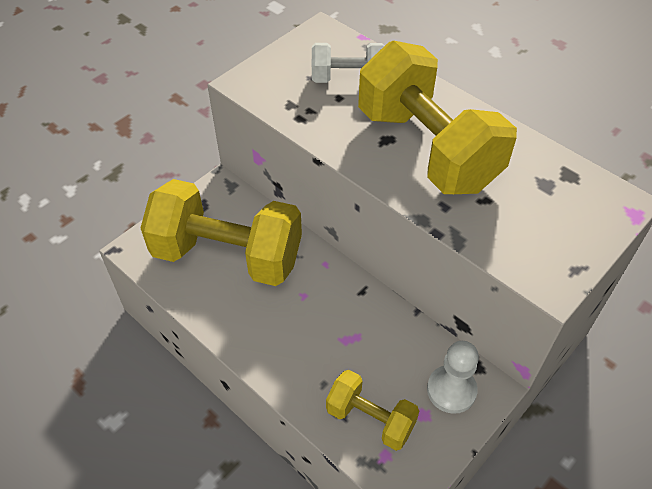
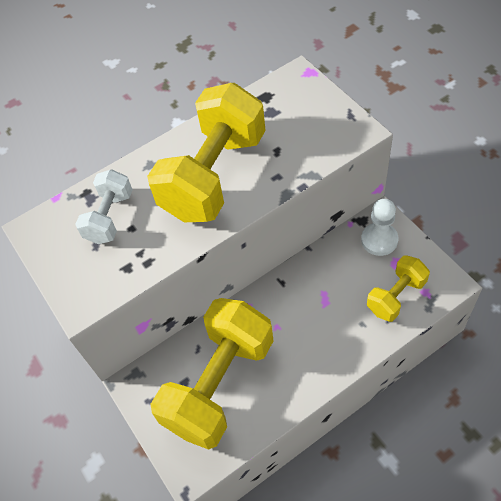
camera: 70 degrees left, 5 degrees up
yellow dumbbell [358,41,517,194] -> yellow dumbbell turned 45 degrees counterclockwise [147,83,266,222]

